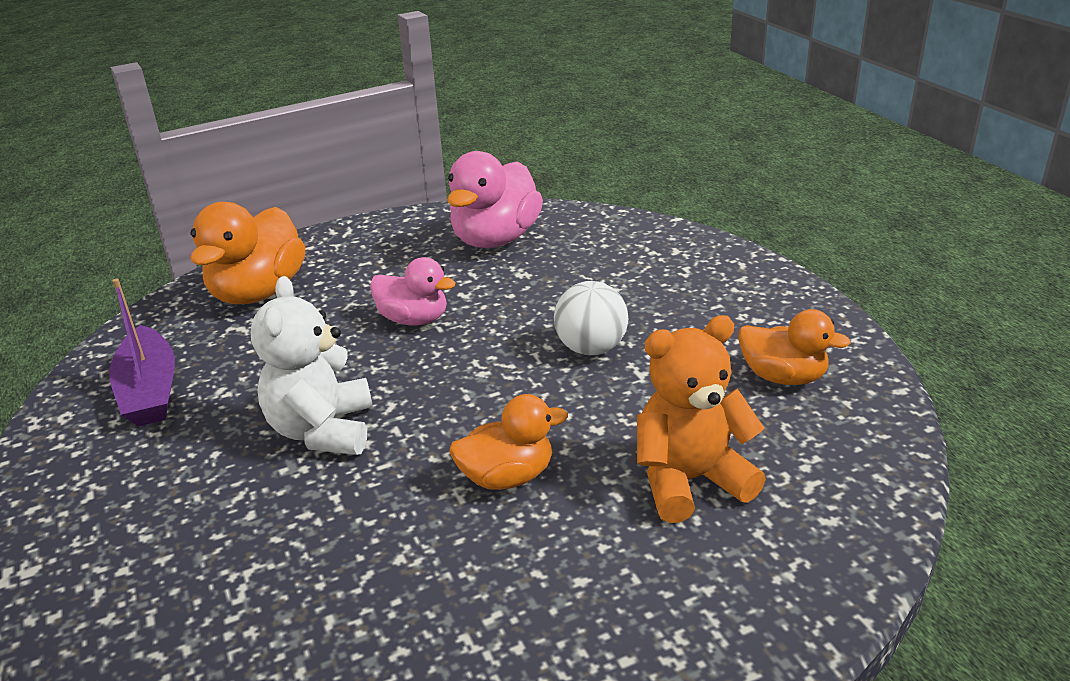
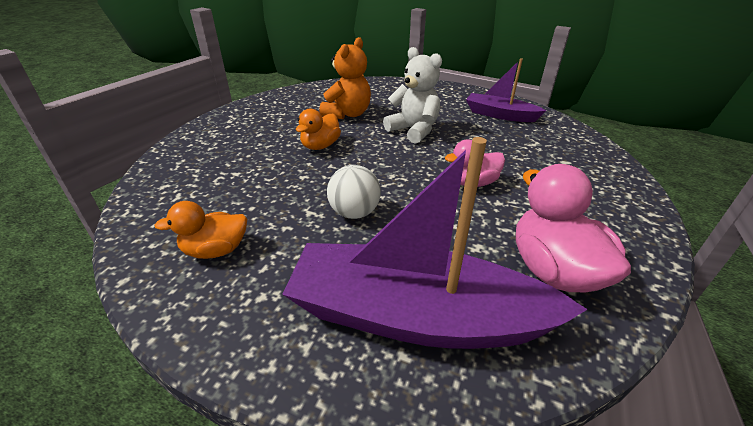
camera: 135 degrees right, 5 degrees up
orange duck [190,202,306,304] -> none
orange teddy bear [637,315,766,523] -> orange teddy bear moved to [319,37,371,119]
none -> purple boat [282,137,588,349]

